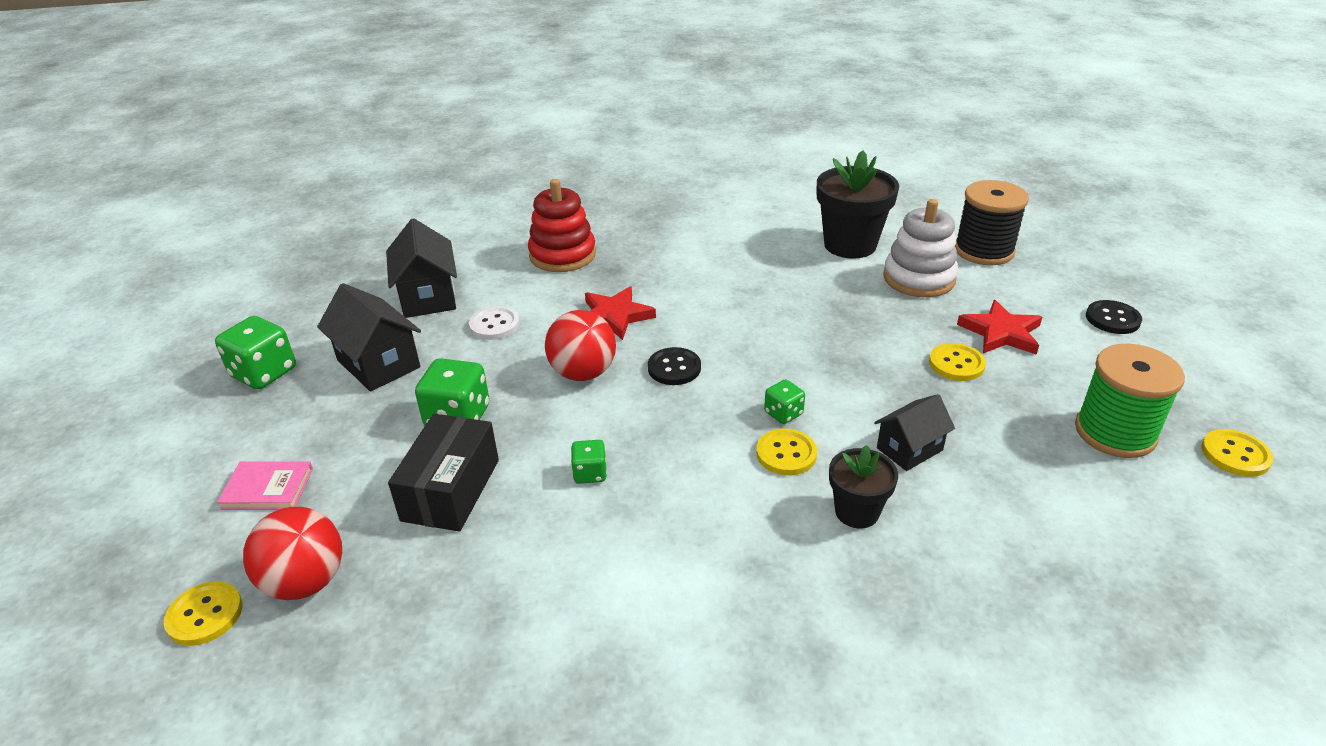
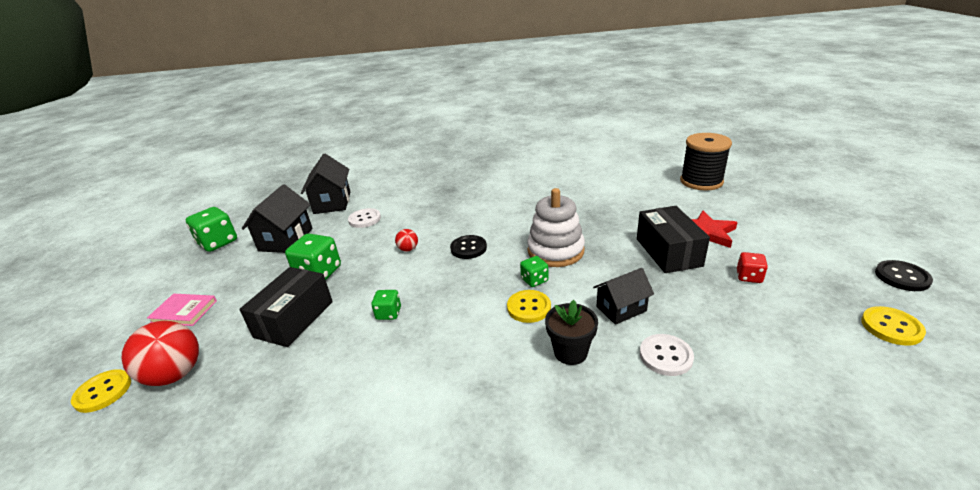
camera: 10 degrees right, 5 degrees down
black house [317,283,421,392] -> black house turned 45 degrees clockwise [242,184,313,253]
red stacking toy [528,179,596,272] -> none
red ball [545,310,616,381] -> red ball [395,229,418,251], size x0.48
red star [585,286,656,340] -> none
black flower pot [817,150,899,259] -> none
white stacking toy [883,199,958,297] -> white stacking toy moved to [527,188,585,267]
yellow button [929,343,986,381] -> black box [637,206,710,273]
green spool [1075,344,1185,458] -> none
black button [1086,300,1142,334] -> black button moved to [875,260,933,291]
none -> white button [640,334,694,376]
none -> red dice [737,252,768,283]

